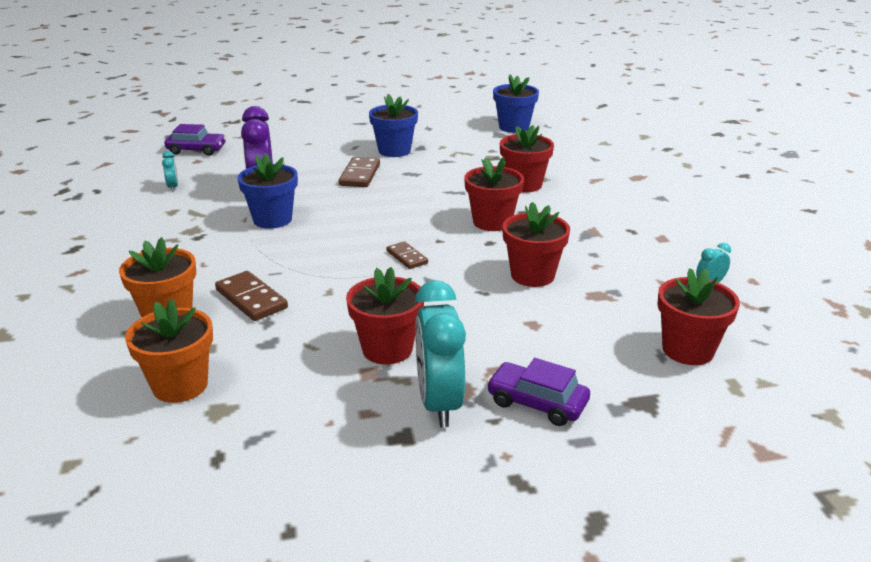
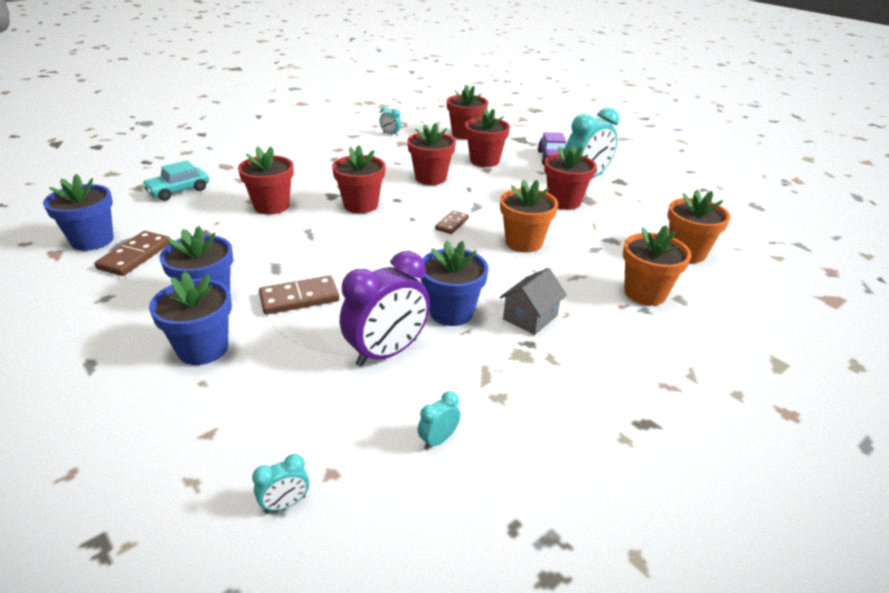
camera: 120 degrees left, 5 degrees up
purple car [165,124,226,156] -> turquoise clock [252,454,309,513]
brown domino [215,271,288,321] -> brown domino moved to [94,231,170,276]
none -> turquoise car [142,160,209,201]
none -> blue flower pot [149,271,232,365]
none -> red flower pot [465,108,510,167]
none -> orange flower pot [500,180,558,252]
none -> grey house [500,268,567,335]

